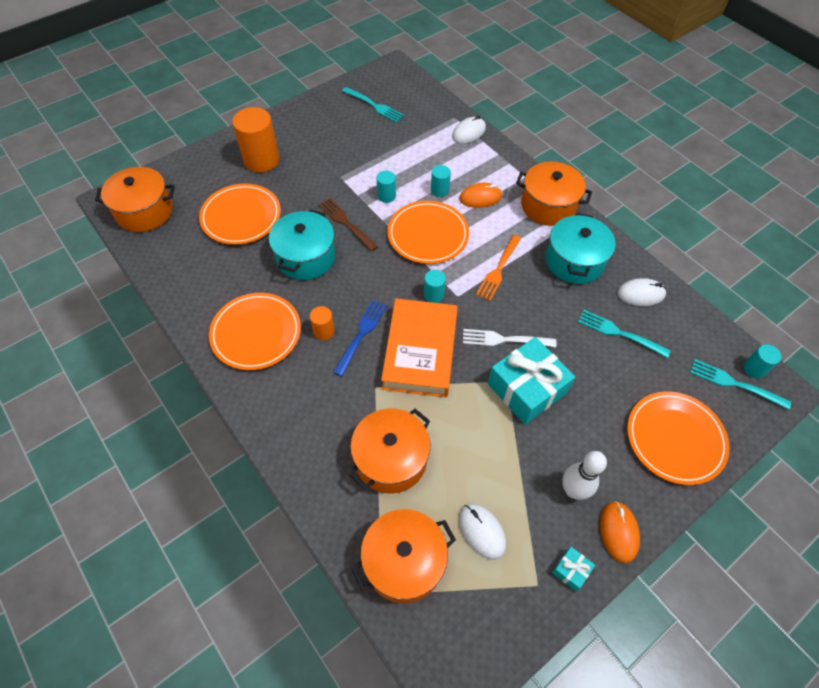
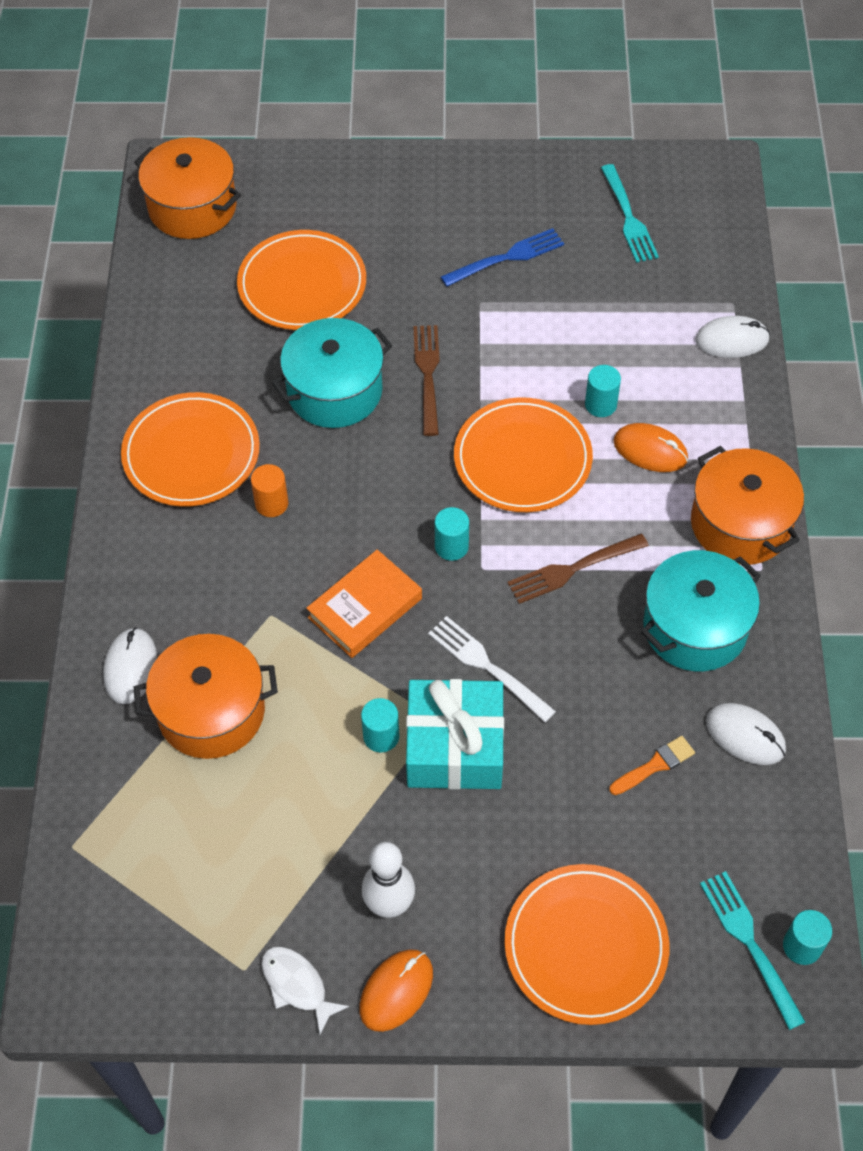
camera: 40 degrees right, 0 degrees up
orange cylinder [232,107,280,172] -> none
blue fork [333,300,387,376] -> blue fork moved to [441,228,564,287]
orange pot [352,509,456,603] -> none
turquoise cylinder [377,170,396,203] -> turquoise cylinder moved to [361,698,399,753]
orange book [381,299,458,397] -> orange book [306,550,422,658], size x0.64
white mouse [459,504,506,559] -> white mouse moved to [103,627,157,704]
orange fork [476,235,521,301] -> brown fork [508,534,649,604]
turquoise gift [552,547,595,591] -> white fish [261,946,349,1034]
turquoise fork [578,310,671,358] -> orange brush [609,736,695,795]

